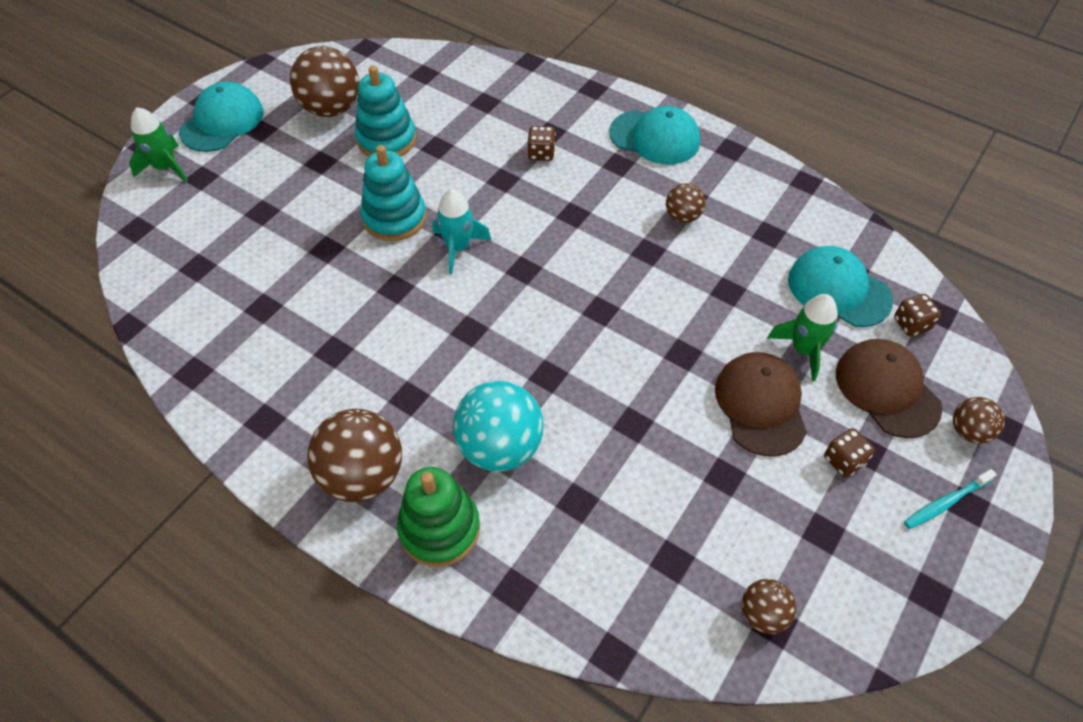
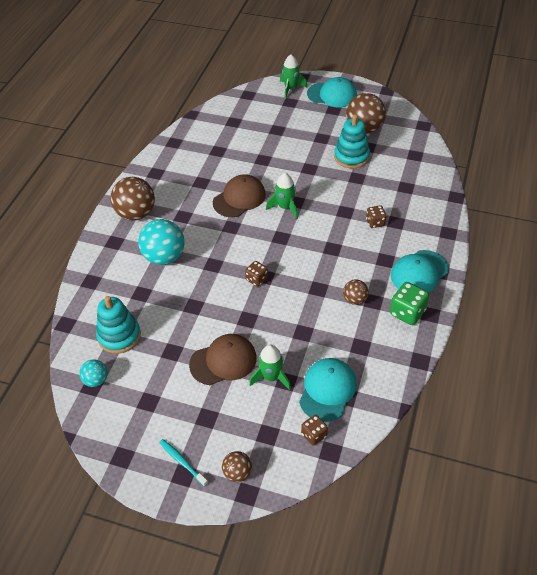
camera: 75 degrees right, 5 degrees down
turquoise stacking toy [360,145,426,241] -> turquoise stacking toy moved to [96,296,141,354]
green stacking toy [397,467,480,567] -> none
turquoise rocket [433,189,491,274] -> green rocket [266,173,298,219]
turquoise cap [609,106,700,165] -> turquoise cap turned 45 degrees clockwise [391,250,449,293]
brown ball [741,579,796,634] -> turquoise ball [79,359,107,387]
brown dice [824,428,875,477] -> brown dice moved to [245,261,268,287]
brown cap [836,339,942,438] -> brown cap moved to [213,174,266,217]
none -> green dice [390,282,429,325]

